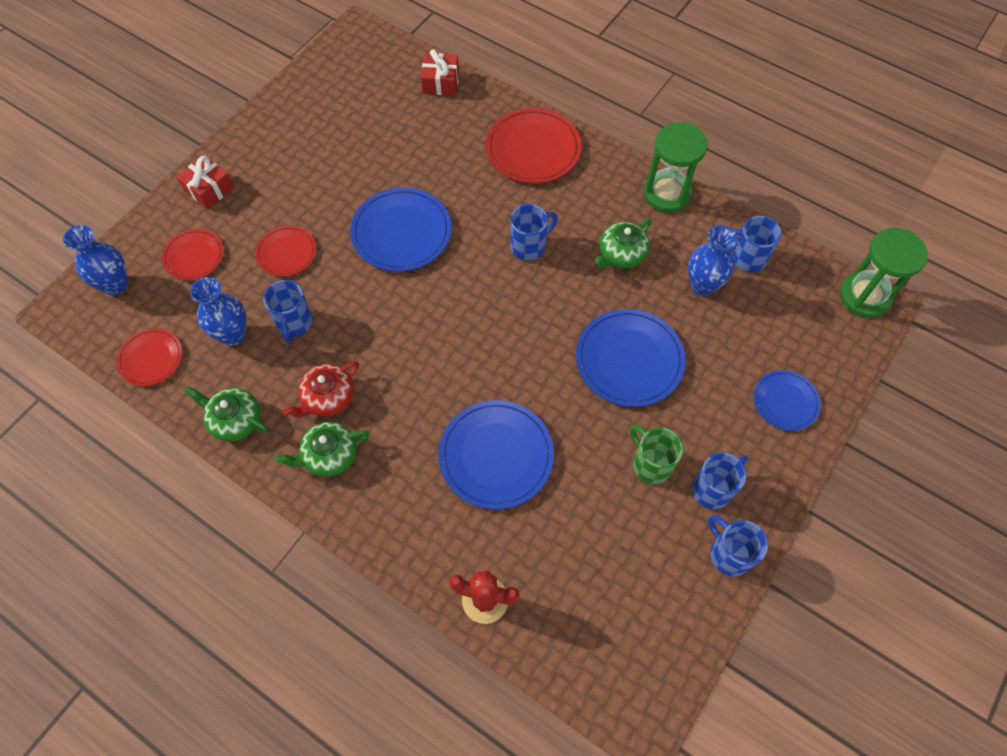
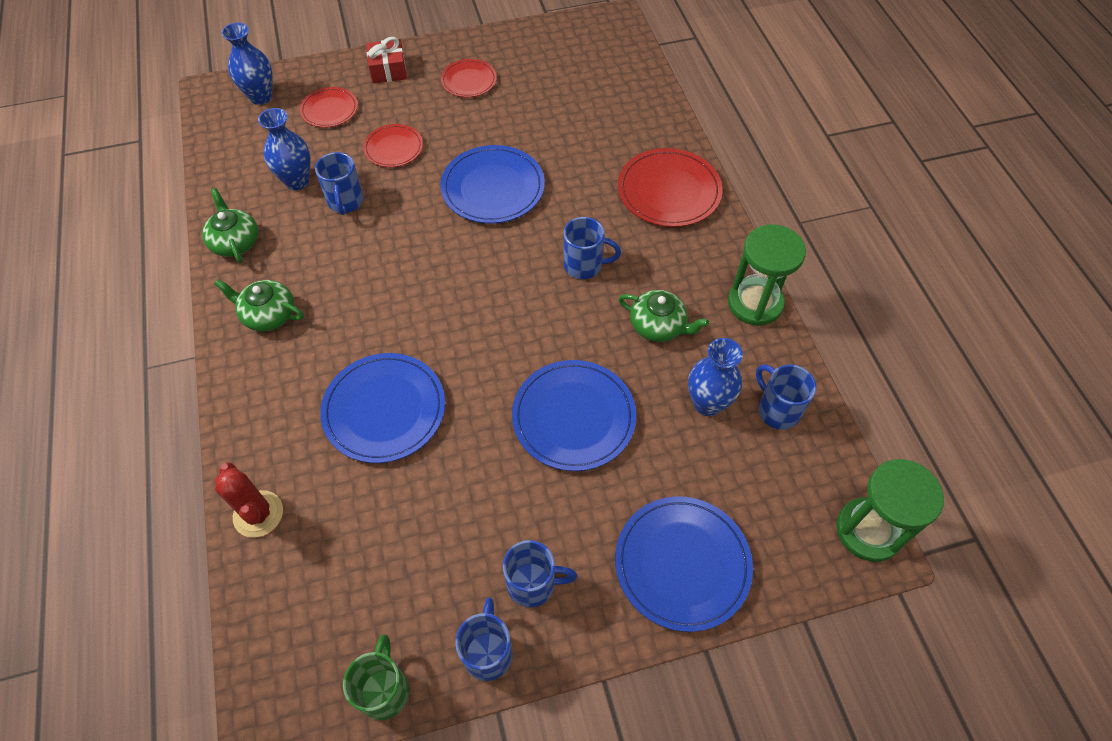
camera: 40 degrees right, 5 degrees down
red plate [116,328,182,386] -> red plate moved to [441,59,497,97]
blue mug [263,280,313,343] -> blue mug turned 45 degrees counterclockwise [315,152,364,215]
red teapot [283,361,359,418] -> none
red gift [421,49,459,96] -> none
green teapot [595,219,651,268] -> green teapot turned 150 degrees counterclockwise [619,290,709,342]
green mug [630,425,683,484] -> green mug moved to [343,635,409,720]
blue plate [754,370,821,431] -> blue plate [615,496,753,632], size x1.69

